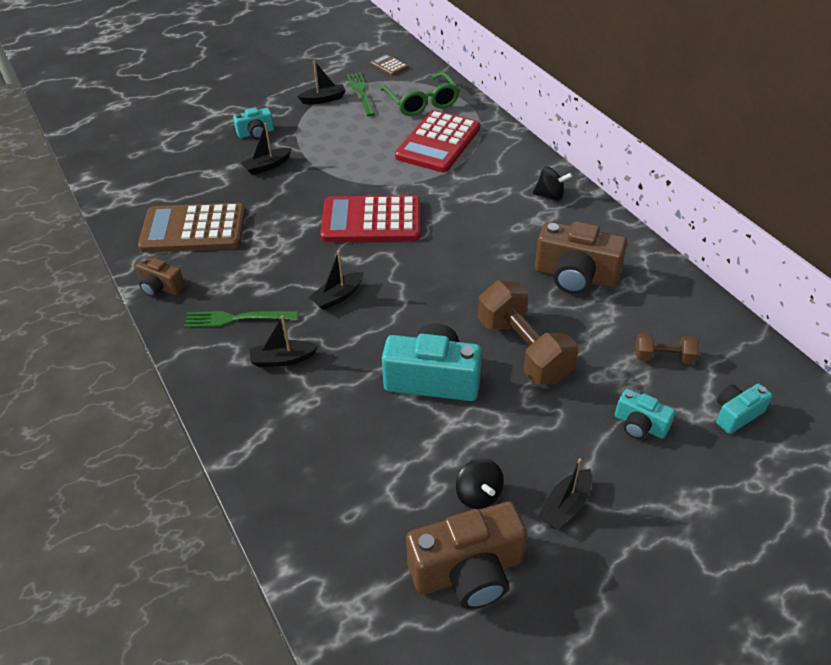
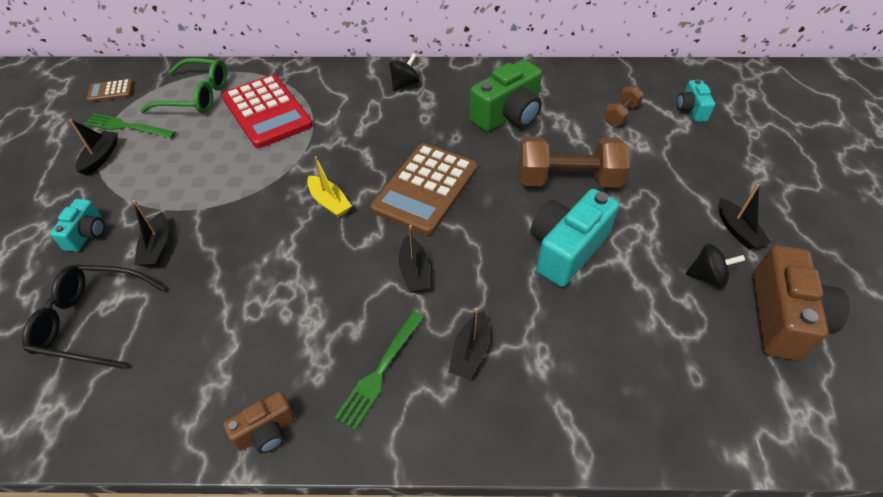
camera: 60 degrees left, 5 degrees up
brown calculator [138,203,245,253] -> brown calculator moved to [371,143,477,236]
red calculator [320,195,420,242] -> yellow boat [307,156,352,217]
brown camera [535,221,627,294] -> green camera [469,60,542,132]
turquoise camera [615,389,675,439] -> none
none -> black glasses [22,265,166,369]

